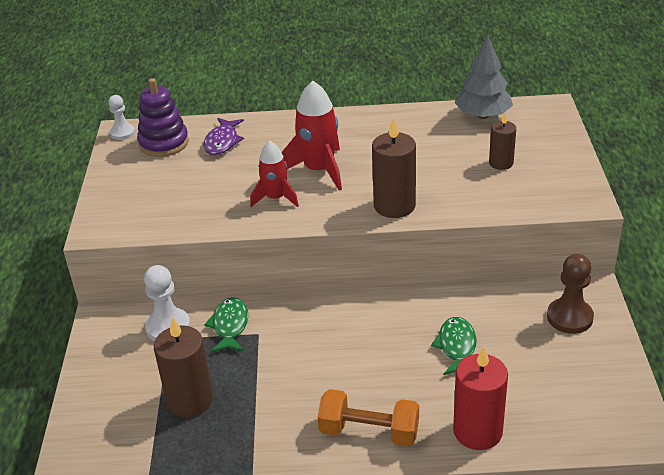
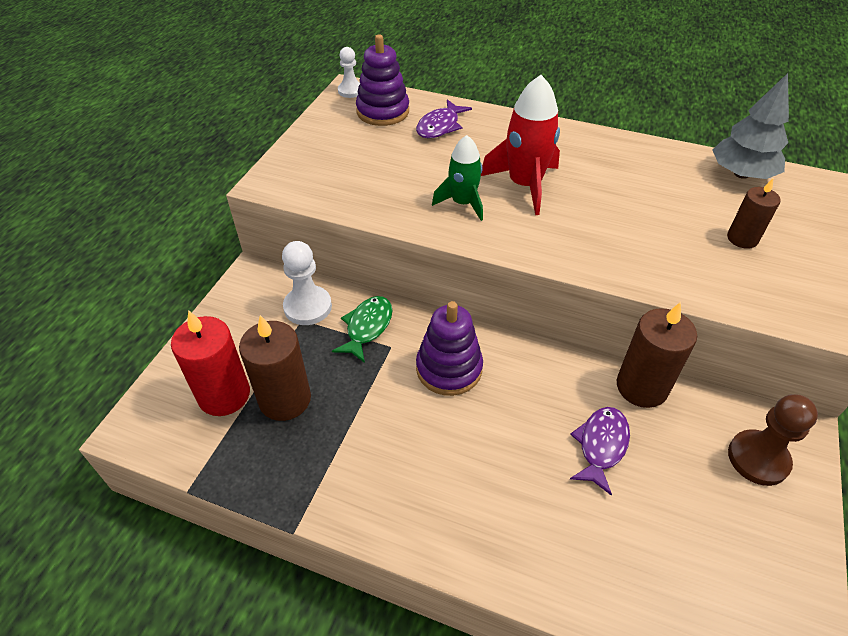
camera: 20 degrees right, 10 degrees up
red rocket [250,141,299,207] -> green rocket [432,135,483,221]
orange dumbbell [318,389,419,447] -> none
brown candle [372,117,416,218] -> brown candle moved to [617,302,697,408]
green fish [431,317,476,375] -> purple fish [570,407,630,496]
red candle [453,346,508,450] -> red candle moved to [171,310,250,416]
none -> purple stacking toy [416,301,483,396]

